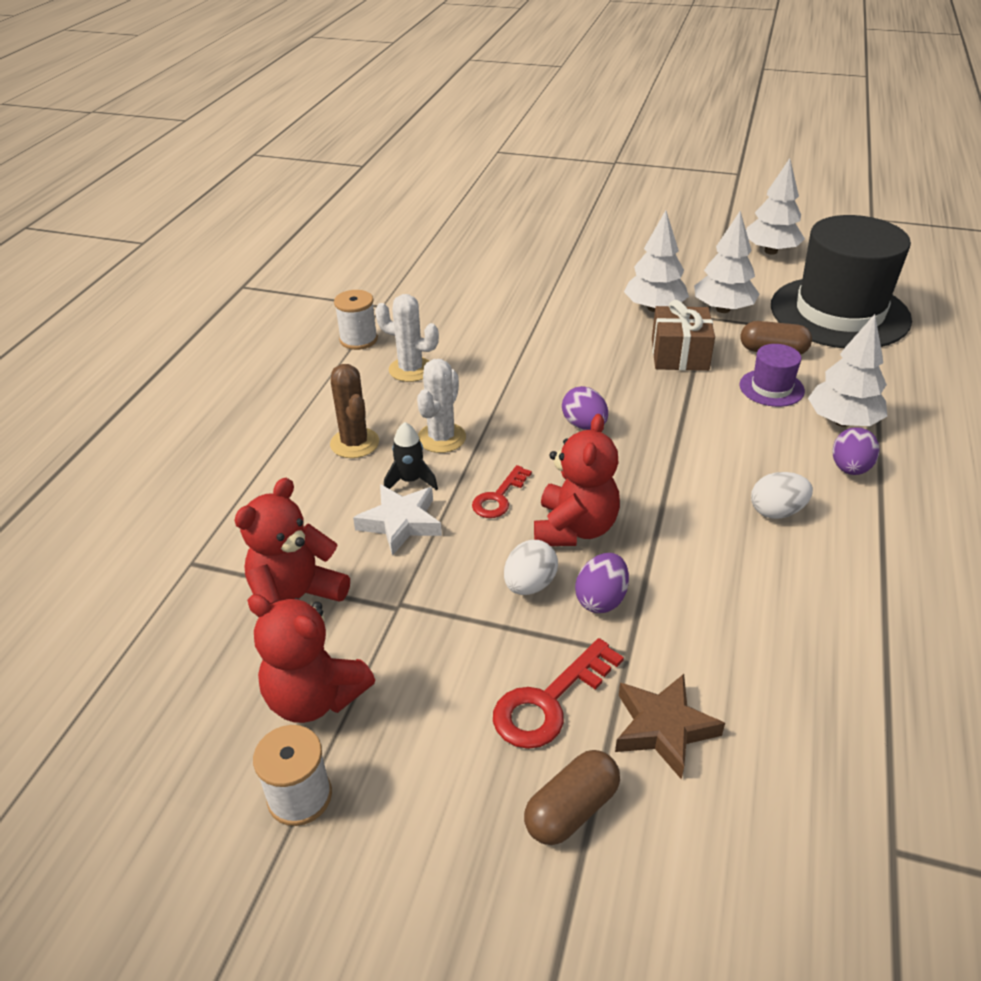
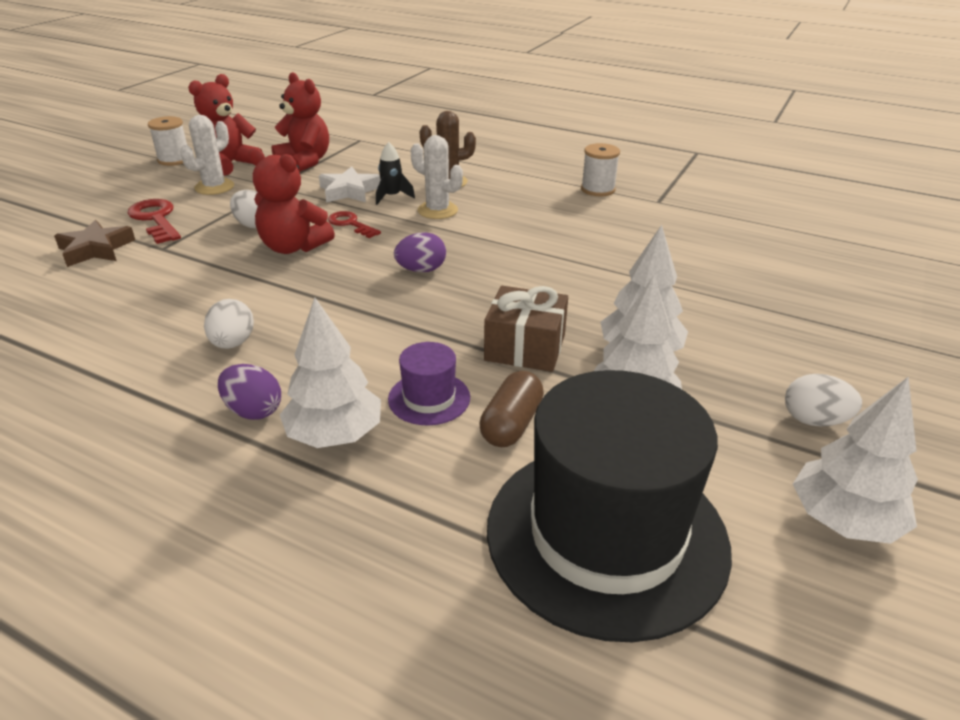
camera: 100 degrees right, 5 degrees down
white cactus [375,294,439,382] -> white cactus moved to [180,115,234,195]
brown capsule [524,750,620,845] -> none
purple egg [575,553,629,613] -> none
none -> white egg [785,374,862,427]

